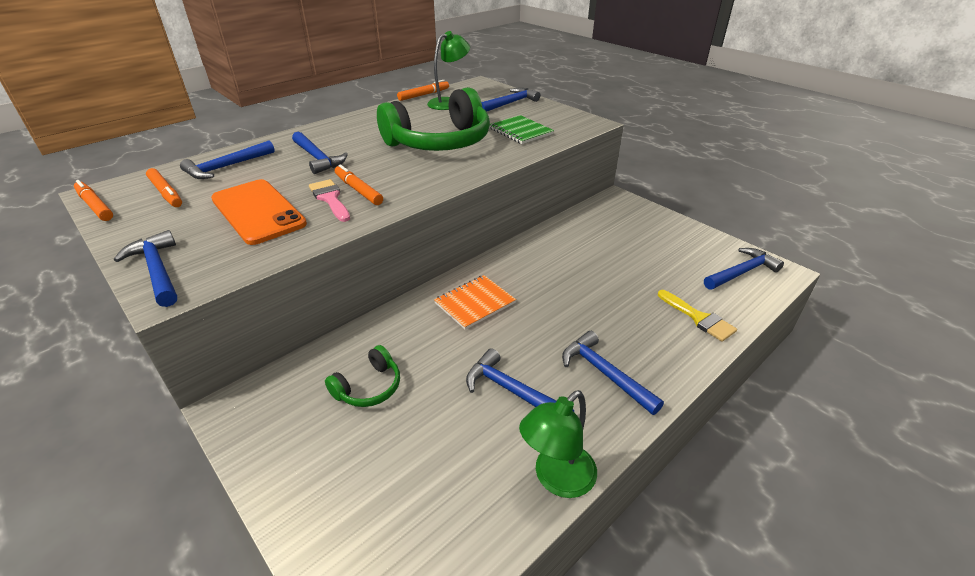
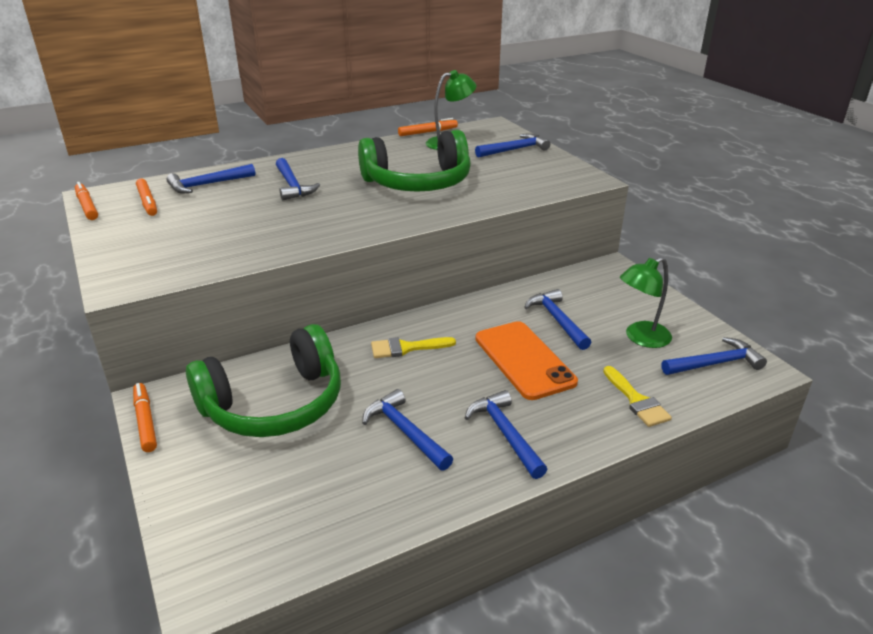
camera: 15 degrees right, 5 degrees down
blue hammer [114,230,177,307] -> blue hammer moved to [524,289,591,350]
orange phone [211,179,307,245] -> orange phone moved to [475,321,578,400]
pink brush [309,179,350,222] -> none
green headphones [325,345,400,407] -> green headphones [186,324,341,437], size x2.19
orange marker [335,164,383,205] -> orange marker moved to [133,383,157,452]
orange notebook [434,275,516,330] -> yellow brush [371,337,456,358]
green notebook [489,115,554,144] -> none
green lamp [519,390,597,498] -> green lamp moved to [620,257,672,348]

